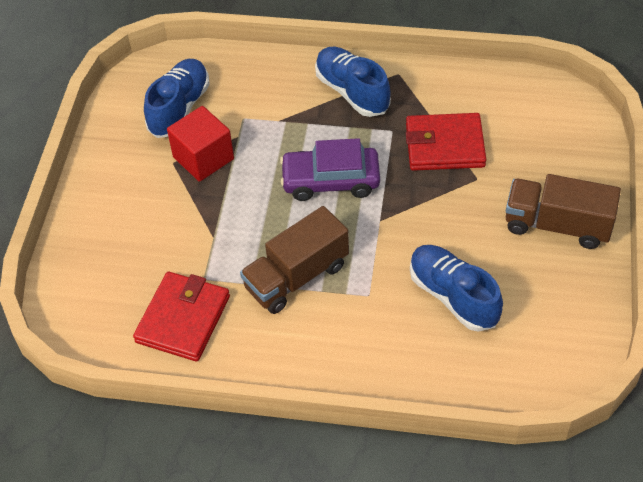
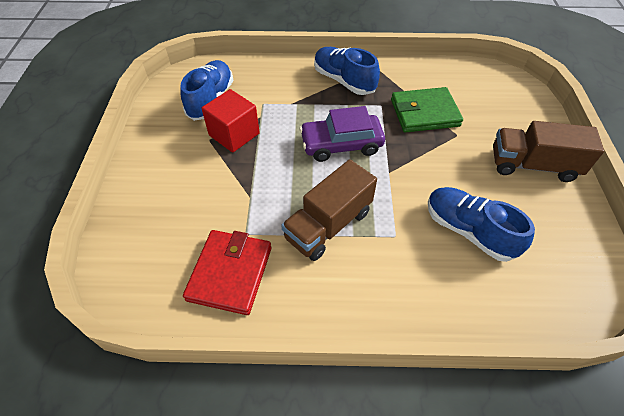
camera: 10 degrees left, 0 degrees up
red wallet [406,113,486,171] -> green wallet [391,87,463,132]

